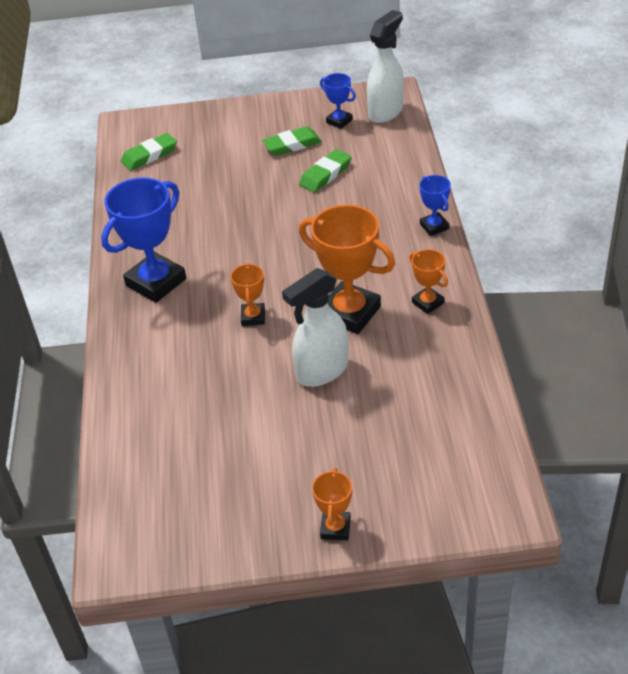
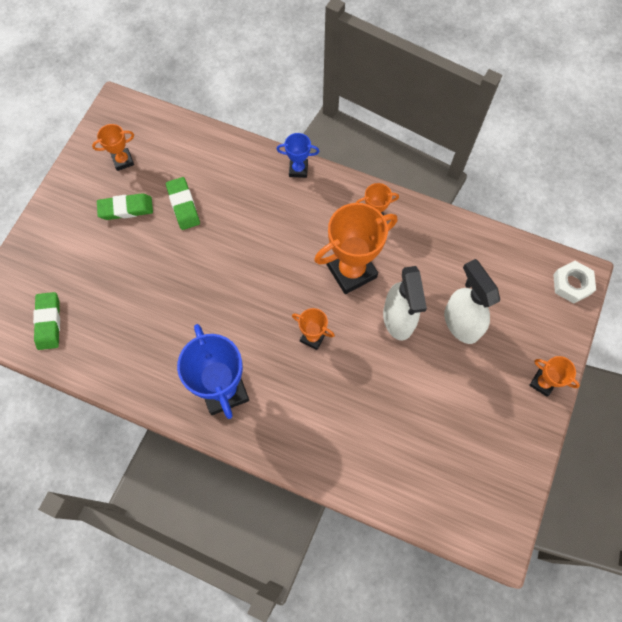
camera: 65 degrees left, 25 degrees up
green eraser [262,126,322,156] -> green eraser turned 75 degrees clockwise [97,193,153,220]
blue trophy [320,73,356,129] -> orange trophy [92,124,134,171]
white spray bottle [367,10,404,123] -> white spray bottle moved to [444,259,500,344]
none -> white nut [553,261,596,303]

